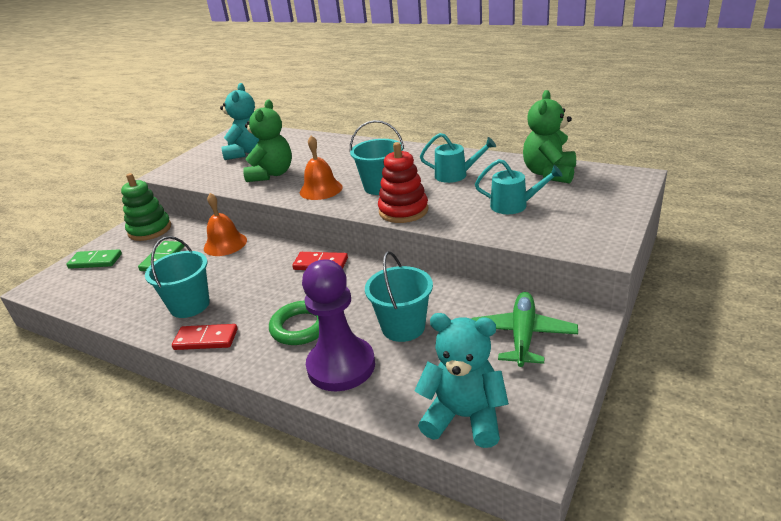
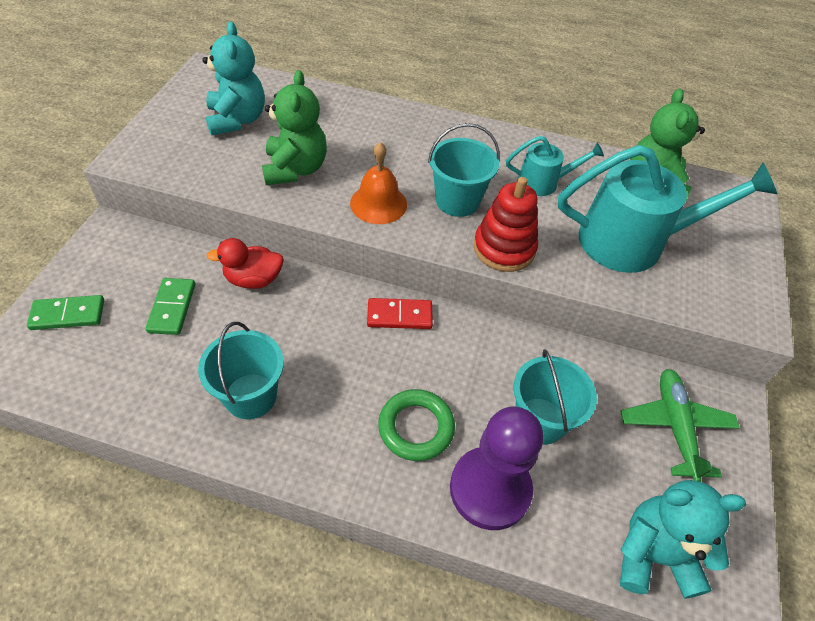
camera: 20 degrees left, 20 degrees up
green stacking toy [121,173,171,241] -> none
red domino [172,324,238,350] -> none
orange bell [204,193,247,256] -> red duck [206,238,284,289]
turquoise watering can [475,159,563,214] -> turquoise watering can [558,145,777,273], size x1.93

